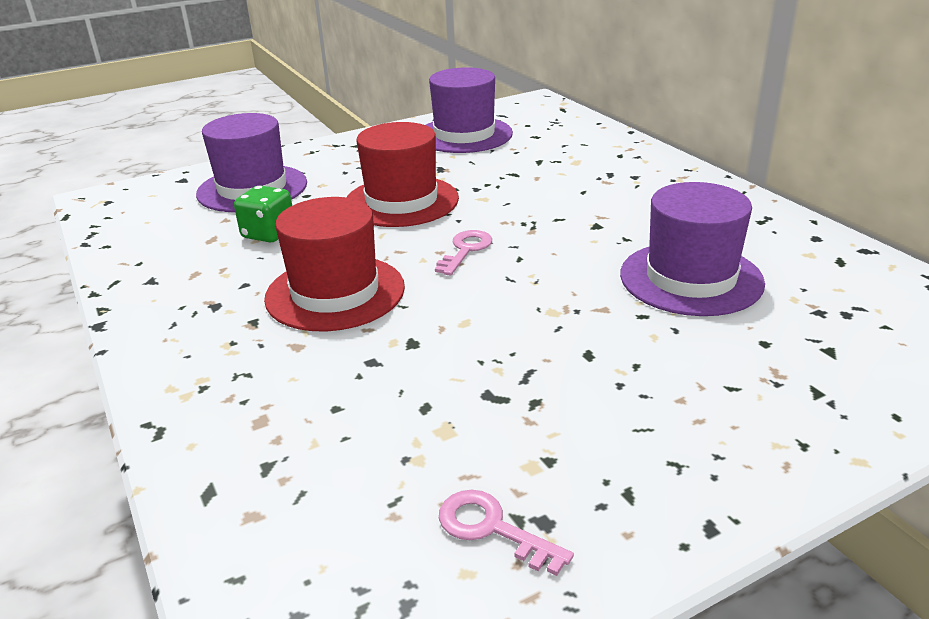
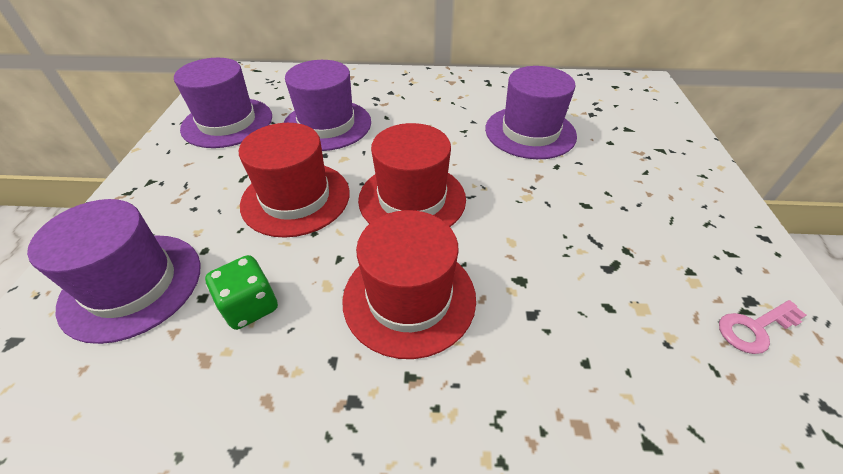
camera: 60 degrees left, 15 degrees up
pink key [435,230,492,276] -> red hat [358,123,466,227]
none -> purple hat [283,60,371,151]

